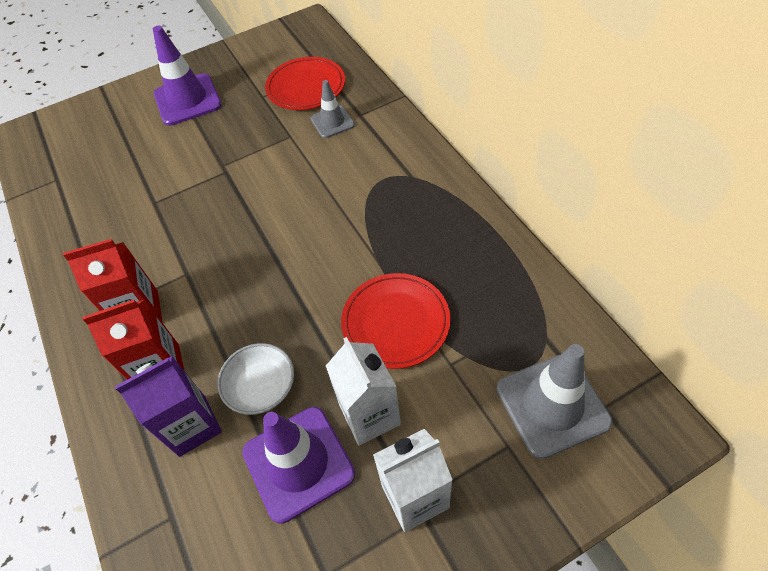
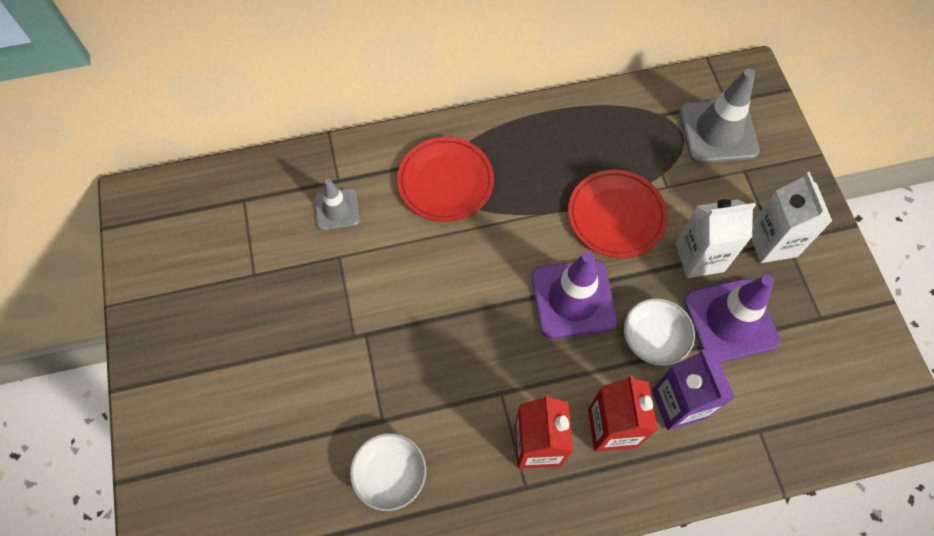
camera: 80 degrees left, 10 degrees up
purple traffic cone [153,25,222,126] -> purple traffic cone moved to [531,251,617,338]
red plate [265,57,345,110] -> red plate moved to [397,137,494,222]
none -> white bowl [350,433,426,511]

